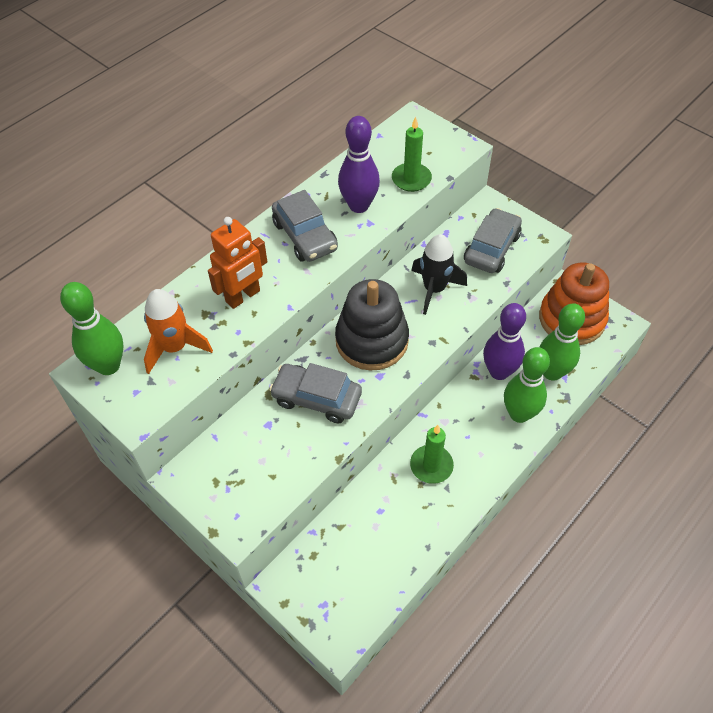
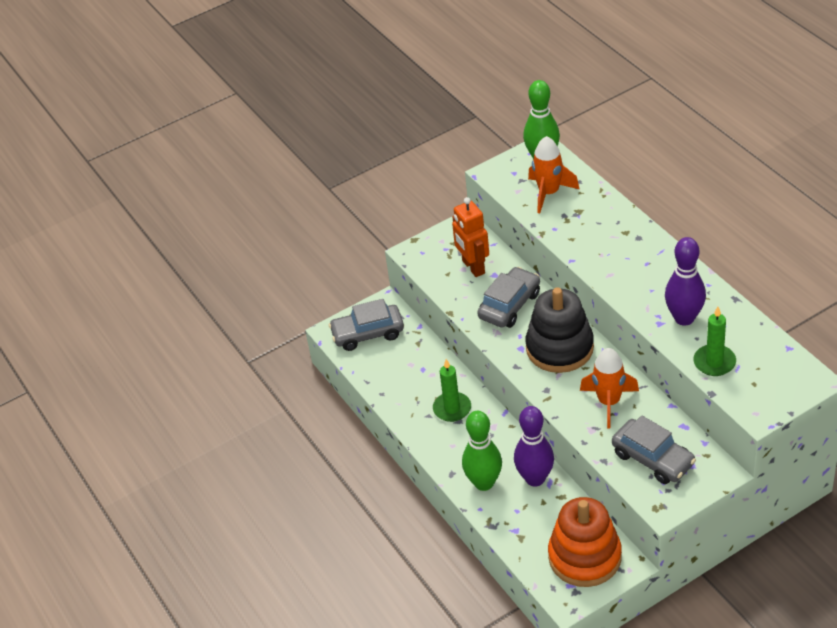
camera: 110 degrees right, 10 degrees down
orange robot [208,217,267,309] -> orange robot moved to [452,197,489,277]
grey car [272,190,338,262] -> grey car moved to [329,299,404,351]
black rocket [411,234,467,315] -> orange rocket [580,348,639,428]
green bowling pin [540,303,585,381] -> none

